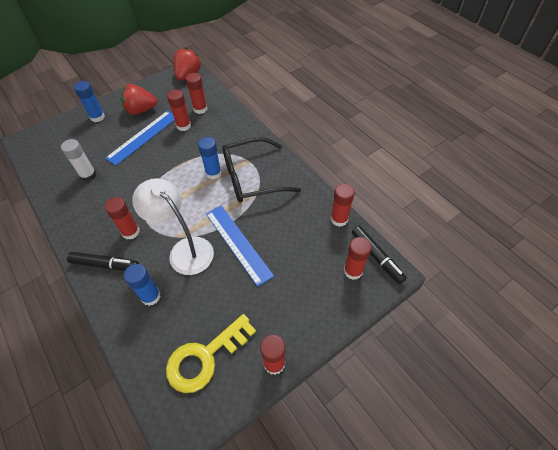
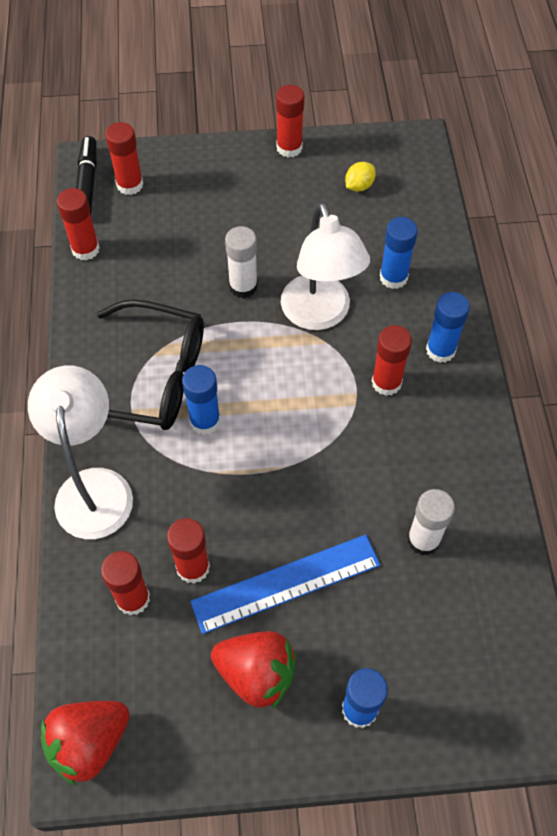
camera: 150 degrees left, 5 degrees up
black marker [67,252,139,271] -> blue glue stick [426,292,470,363]
yellow key [166,314,256,393] -> yellow lemon [345,162,376,192]
blue ruler [206,205,274,287] -> white glue stick [225,226,258,298]
none -> white lamp [28,366,133,539]

